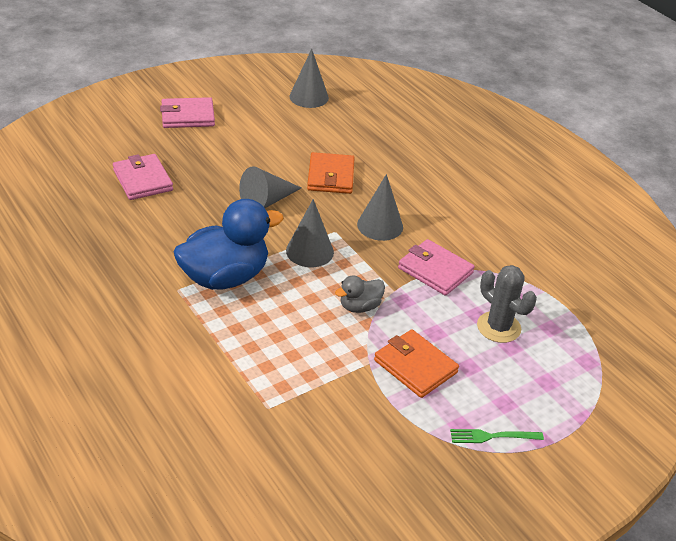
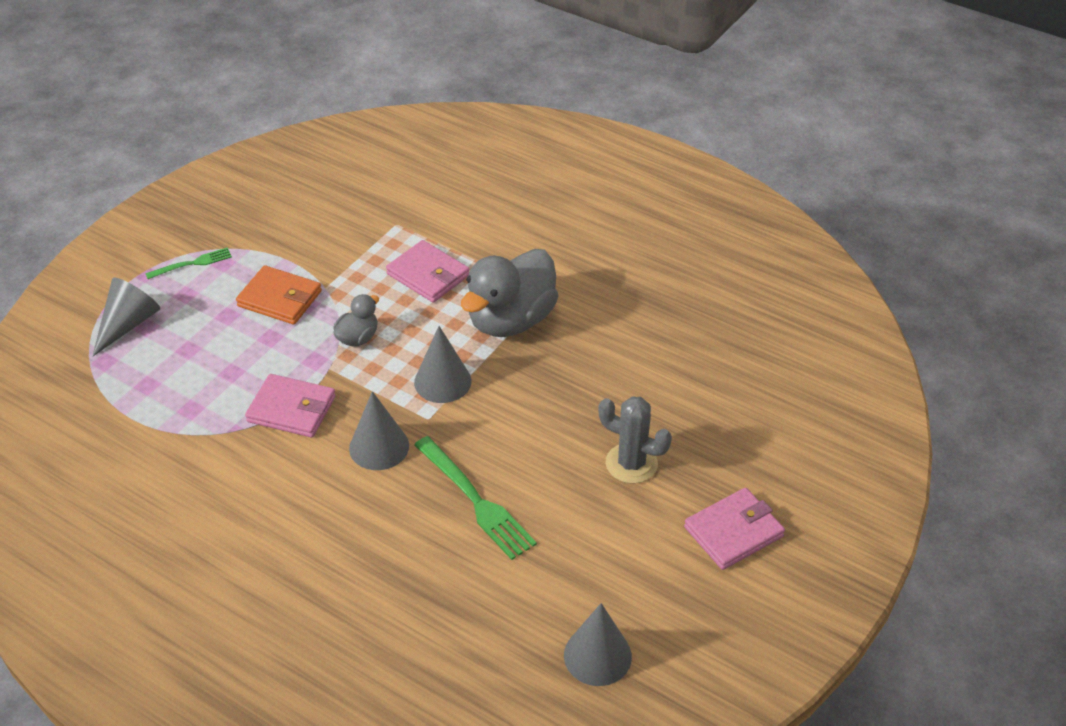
camera: 160 degrees right, 5 degrees up
pink wallet [113,154,173,200] -> pink wallet moved to [386,240,469,303]
blue duck [174,199,284,290] -> grey duck [461,249,559,337]
grey cone [239,166,301,208] -> grey cone moved to [92,277,160,357]
orange wallet [307,152,354,194] -> green fork [414,436,537,560]
grey cactus [477,265,537,343] -> grey cactus moved to [598,396,672,484]

